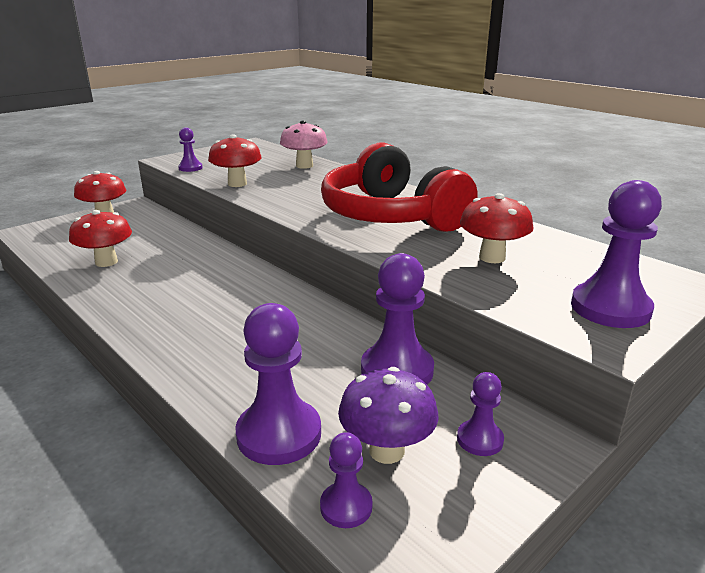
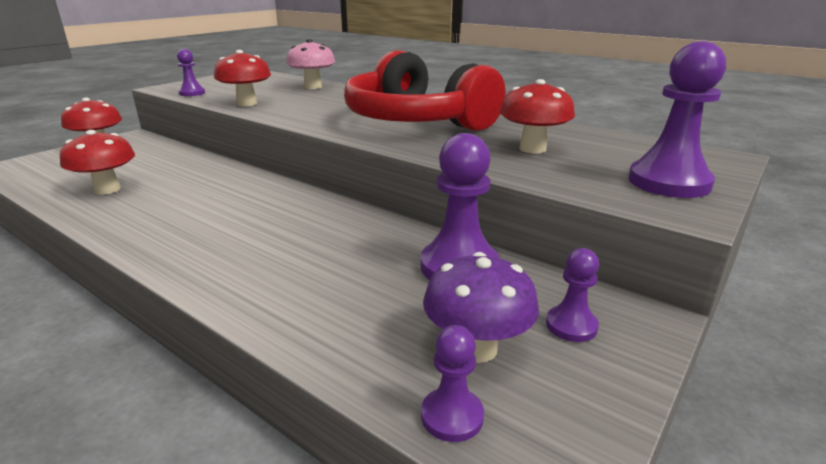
camera: 10 degrees left, 0 degrees up
purple pawn [235,303,321,465] -> none

